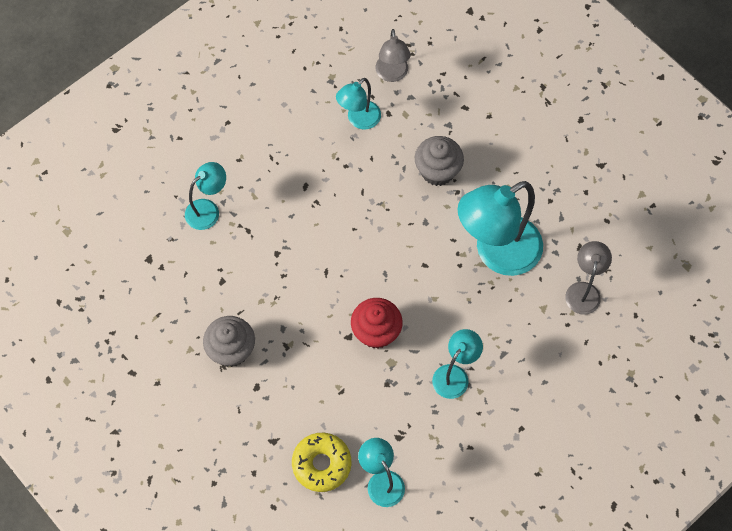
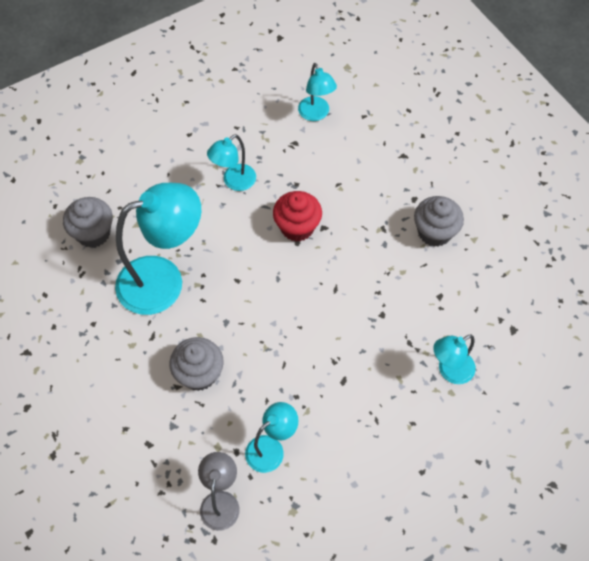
camera: 170 degrees left, 5 degrees down
yellow donut [292,433,351,492] -> none
grey lamp [565,241,612,315] -> grey cupcake [63,197,113,248]

